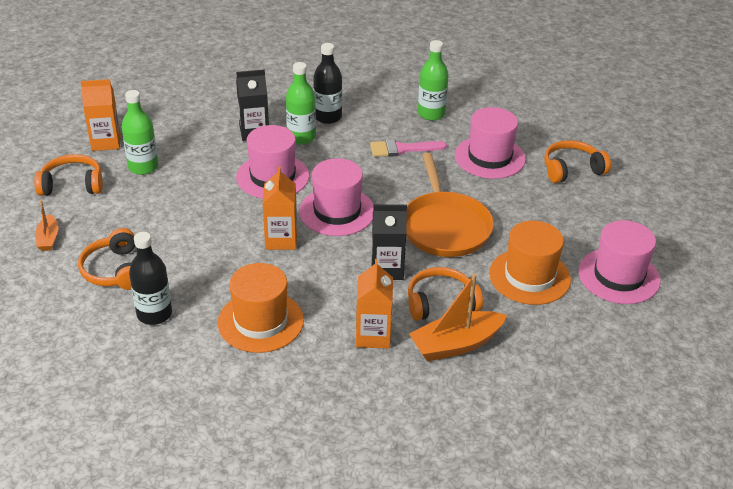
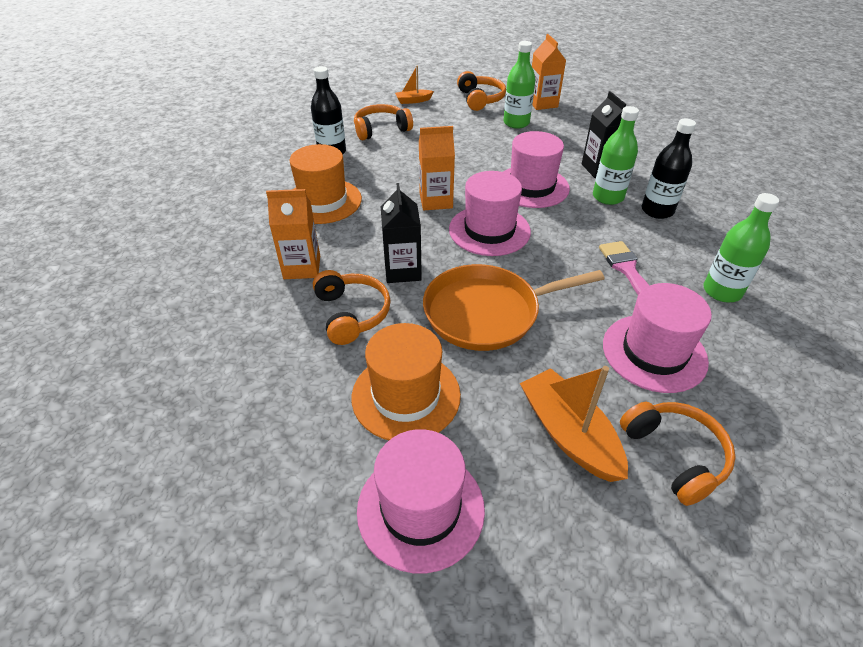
camera: 85 degrees right, 5 degrees up
orange boat [409,274,507,361] -> orange boat moved to [520,366,628,482]

